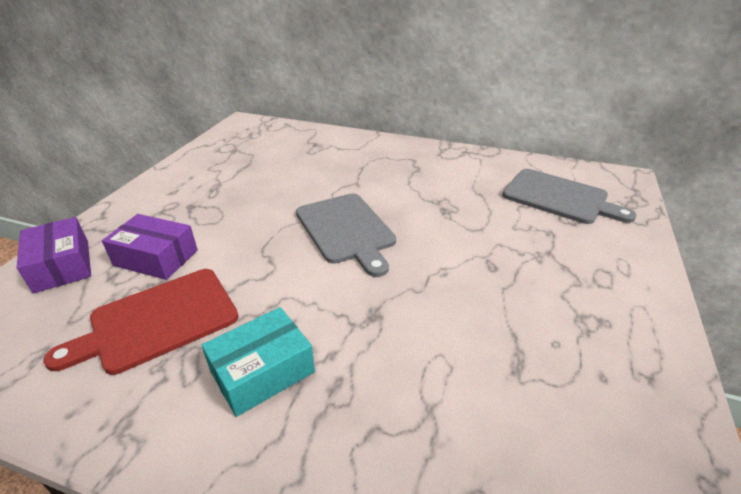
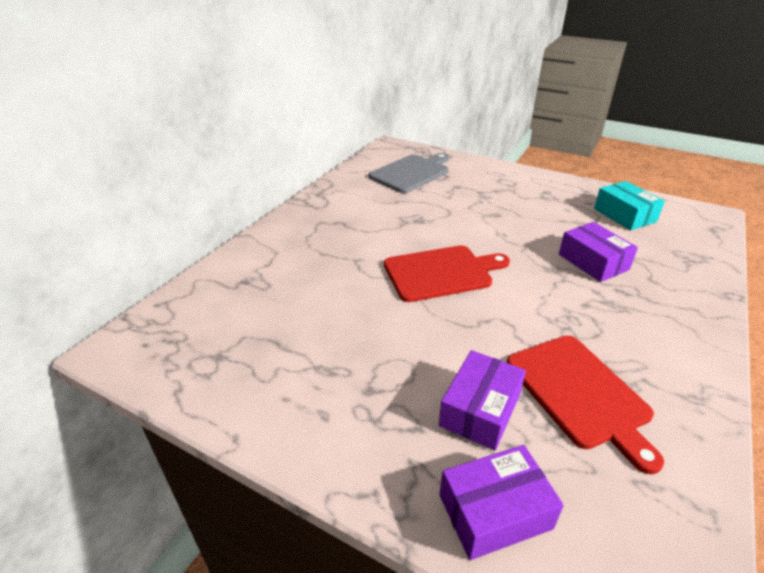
camera: 80 degrees left, 0 degrees up
turquoise box [201,307,315,417] -> turquoise box moved to [594,181,665,230]
grey cutting board [296,193,396,277] -> red cutting board [384,245,510,302]
none -> purple box [559,222,638,282]

